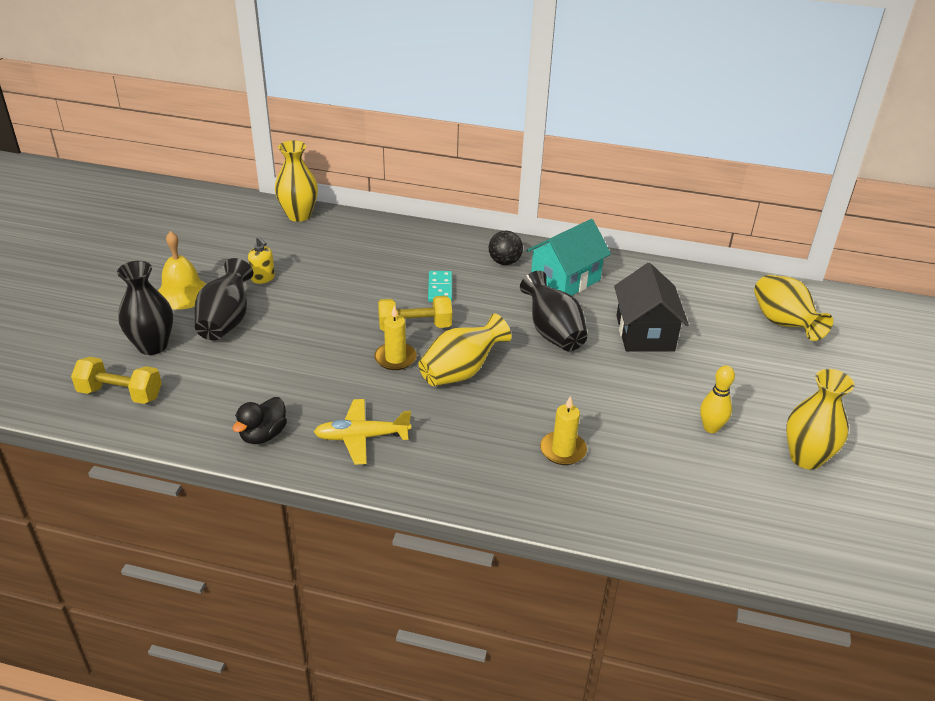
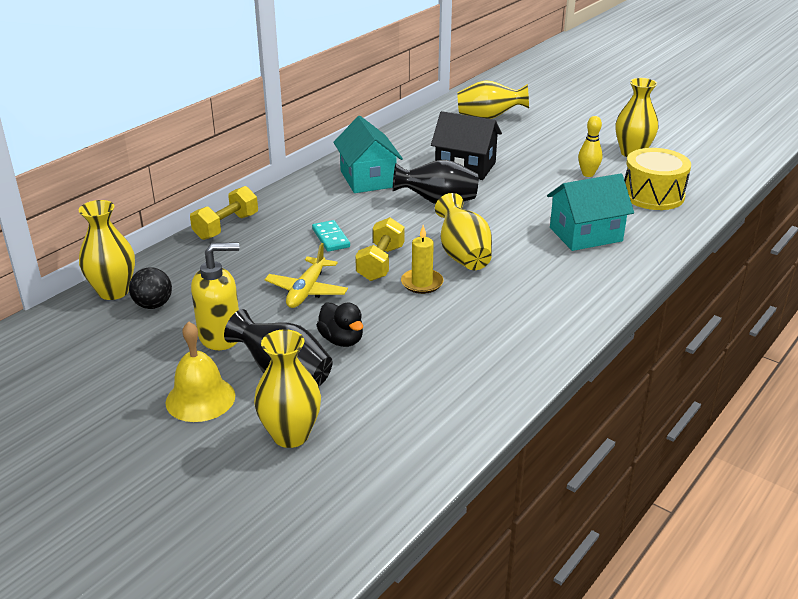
camera: 65 degrees left, 5 degrees down
yellow dumbbell [71,357,162,404] -> yellow dumbbell moved to [190,186,258,240]
black vase [117,261,173,355] -> yellow vase [254,329,321,448]
black duck [233,397,287,444] -> black duck moved to [317,303,363,347]
yellow soap dispenser [248,236,275,284] -> yellow soap dispenser [191,242,239,350], size x1.76
yellow plane [314,399,411,465] -> yellow plane moved to [265,243,348,308]
turquoise domino [428,271,452,302] -> turquoise domino turned 45 degrees clockwise [312,220,350,252]
black ball [489,231,523,265] -> black ball moved to [129,267,172,309]
yellow candle [540,396,587,465] -> turquoise house [547,174,634,251]
none -> yellow drum [624,148,691,210]

